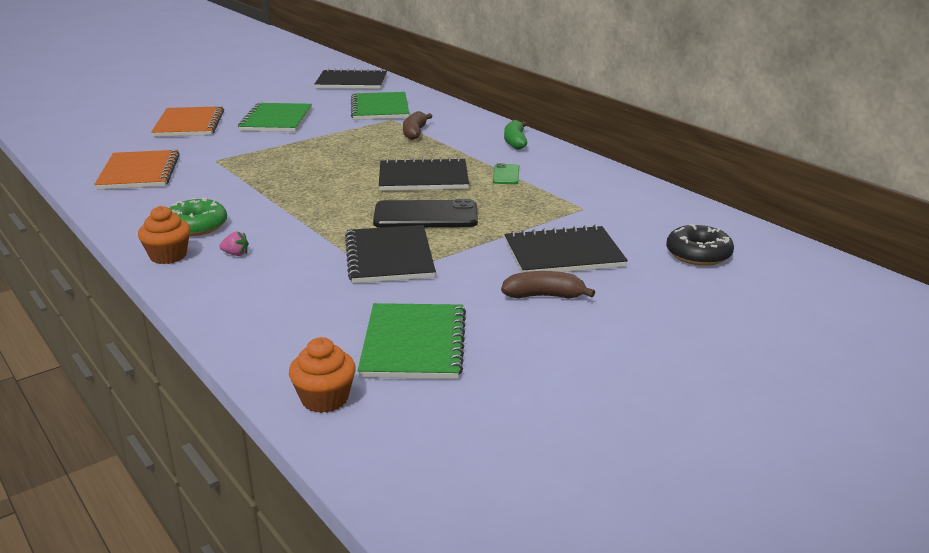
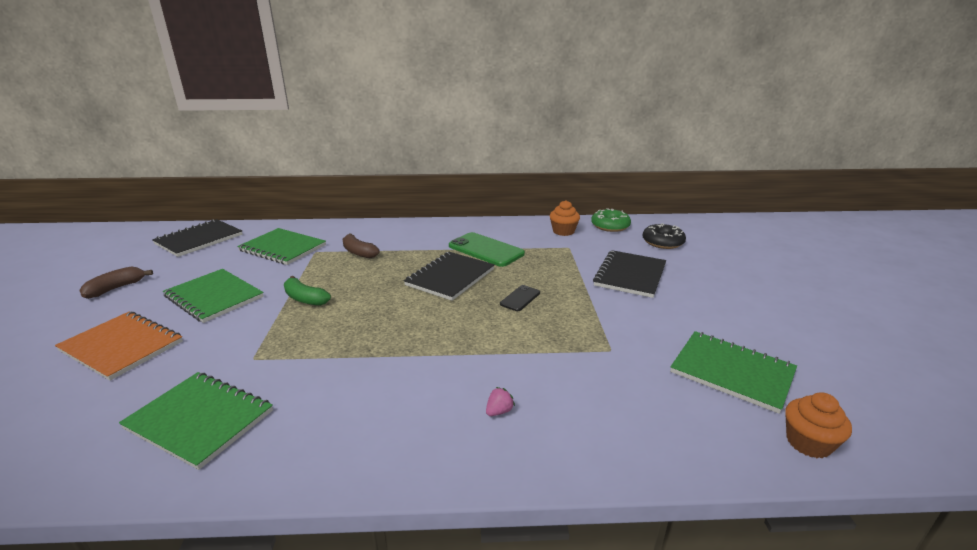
camera: 55 degrees left, 0 degrees up
orange notebook [94,150,180,190] -> green notebook [119,372,273,470]
orange cupcake [138,206,190,264] -> orange cupcake moved to [550,200,580,236]
green donut [169,198,227,236] -> green donut moved to [591,208,631,232]
black notebook [345,225,436,283] -> none
black phone [373,199,478,228] -> black phone [500,285,540,311], size x0.51
green phone [493,163,519,184] -> green phone [449,232,525,267], size x1.94
brown banana [501,271,595,299] -> brown banana moved to [79,266,153,299]
green banana [504,120,527,150] -> green banana moved to [284,276,331,306]

